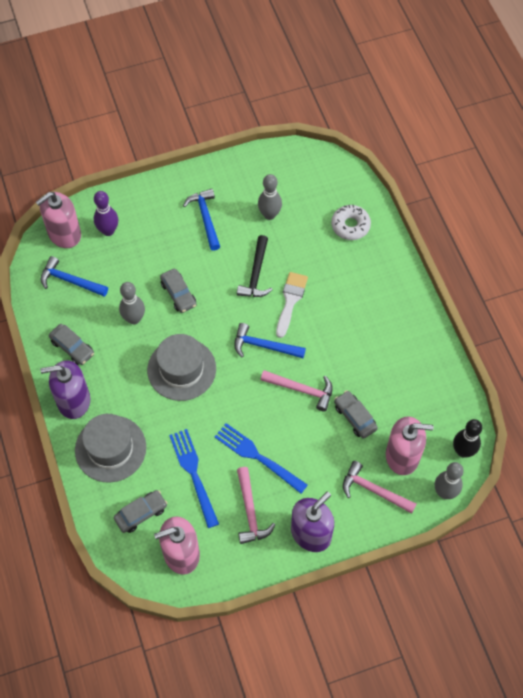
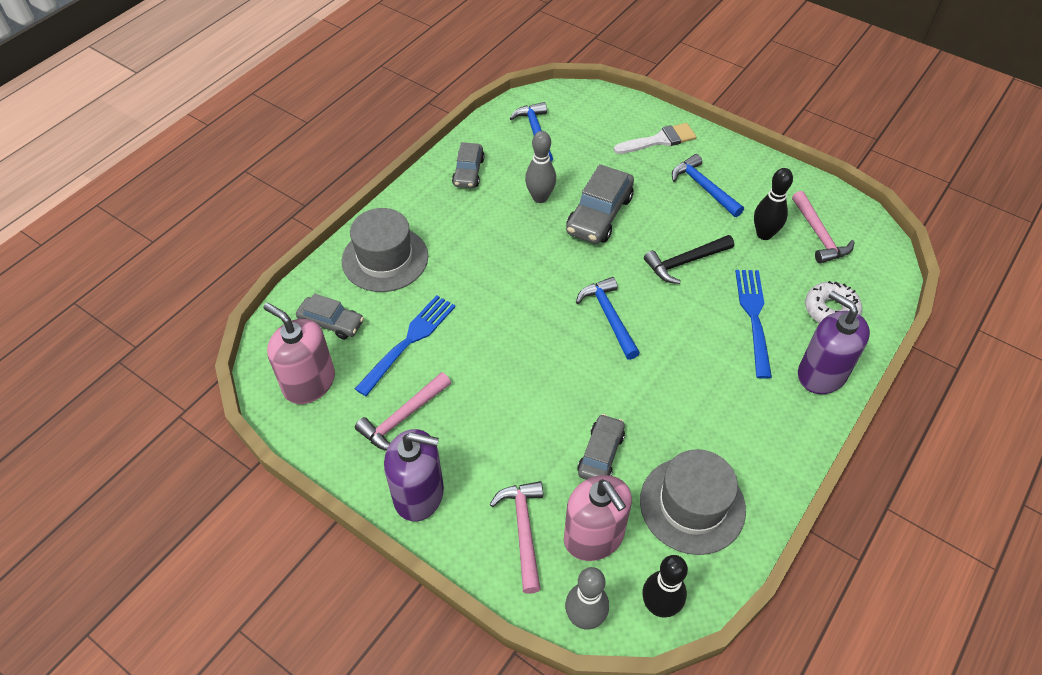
camera: 55 degrees right, 10 degrees down
pink soap dispenser [36,192,81,248] -> none
purple soap dispenser [40,360,90,419] -> purple soap dispenser moved to [798,291,870,394]
purple bowling pin [94,191,118,236] -> none
grey hat [147,334,216,401] -> grey hat moved to [640,449,746,555]
grey car [160,269,196,313] -> grey car [566,164,634,244], size x1.59
blue hammer [183,189,220,251] -> blue hammer turned 75 degrees counterclockwise [672,154,744,217]
blue fork [215,423,308,493] -> blue fork moved to [735,270,772,379]
grey bowling pin [258,174,282,220] -> black bowling pin [754,168,793,240]
pink hammer [261,370,333,412] -> pink hammer moved to [792,191,855,263]
white brush [276,272,308,338] -> white brush moved to [614,123,696,154]

